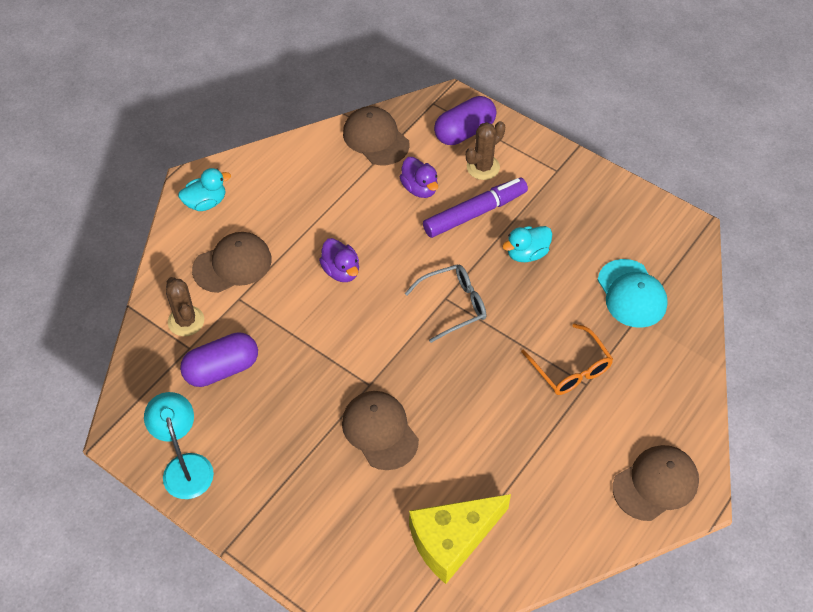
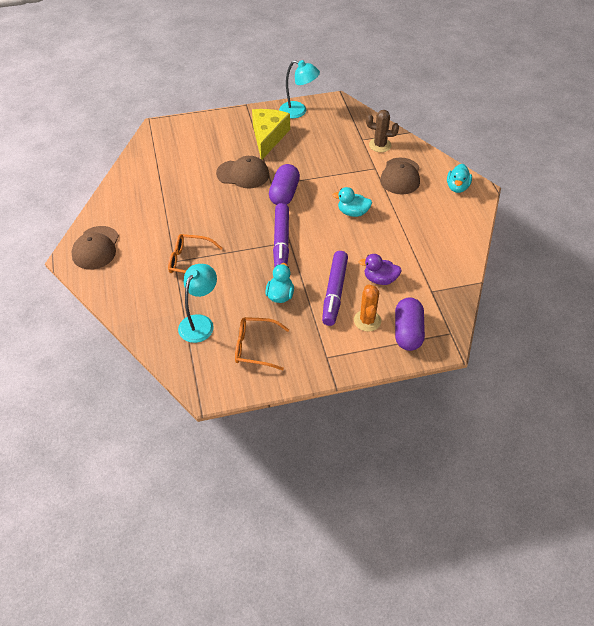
camera: 130 degrees right, 5 degrees down
purple capsule [180,332,258,387] -> purple capsule moved to [269,164,300,205]
purple duck [319,238,359,282] -> turquoise duck [333,187,372,217]
brown cap [343,106,410,165] -> none
grey glasses [405,265,486,343] -> purple marker [273,203,289,267]
yellow cheese [409,494,511,584] -> yellow cheese moved to [252,109,290,160]
brown cactus [466,121,505,180] -> orange cactus [354,284,381,332]
turquoise cap [598,259,668,328] -> turquoise lamp [178,264,217,343]
none -> orange glasses [235,317,289,370]

